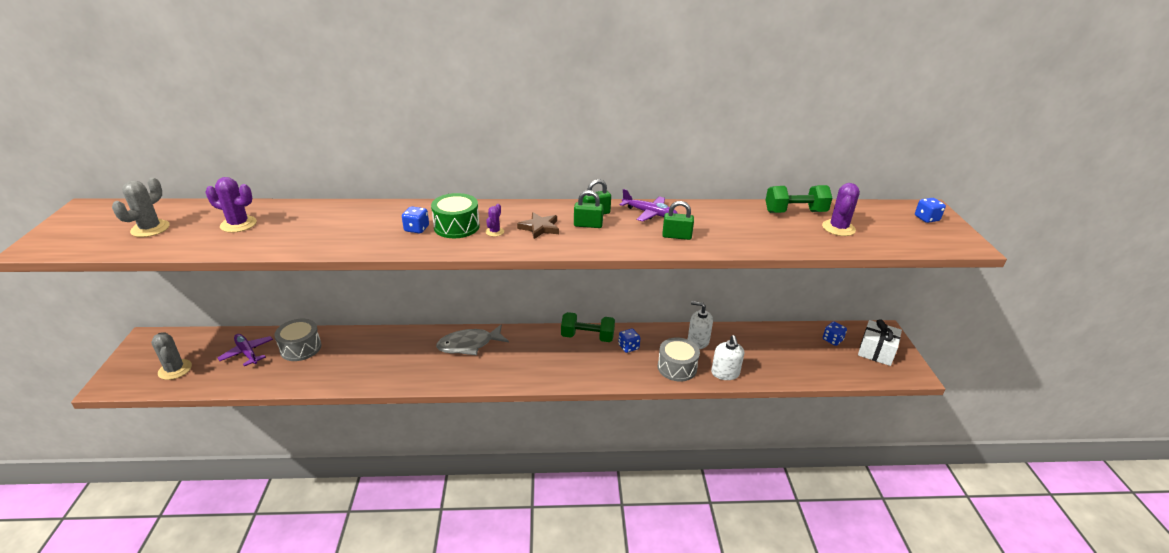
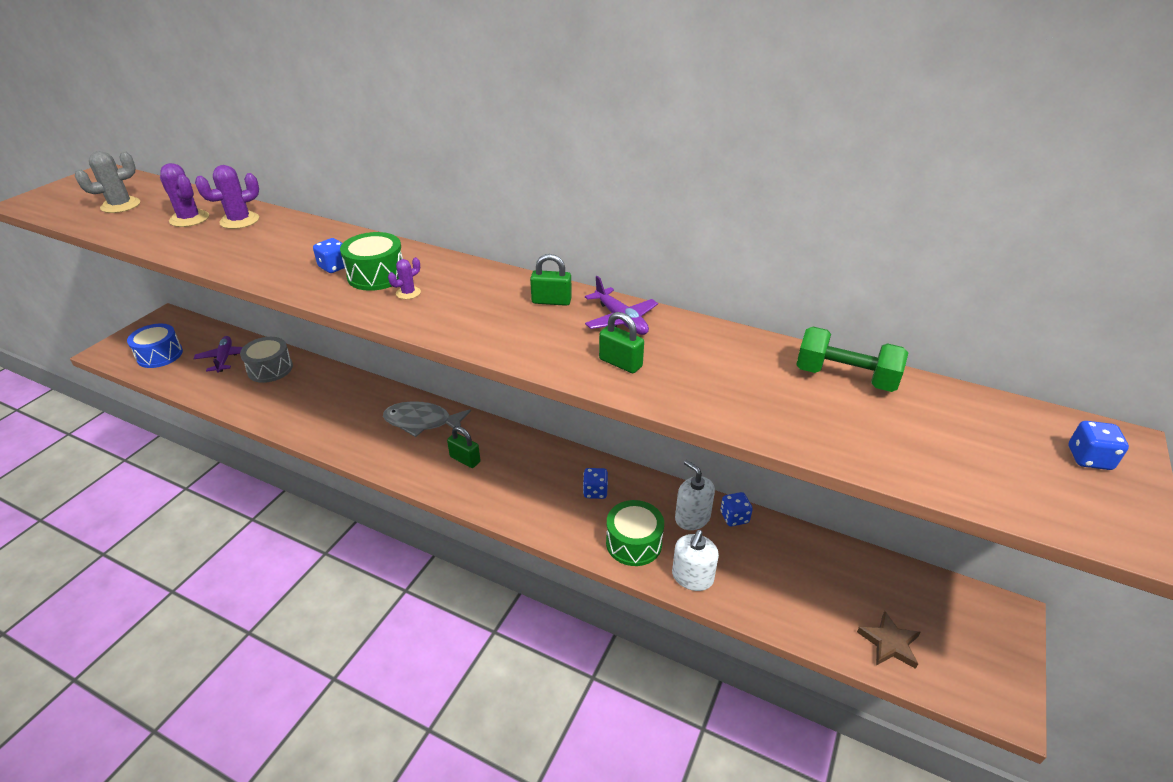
camera: 30 degrees right, 5 degrees up
grey cactus [151,332,192,380] -> blue drum [127,324,183,368]
brown star [517,212,559,239] -> brown star moved to [857,611,921,669]
green dumbbell [561,312,615,342] -> none
green padlock [574,190,604,228] -> green padlock moved to [447,426,481,468]
grey drum [658,337,700,381] -> green drum [606,500,664,566]
purple cactus [822,183,860,236] -> purple cactus moved to [195,165,259,229]
blue dice [823,322,847,346] -> blue dice moved to [720,492,753,526]
white gift [858,319,902,366] -> none

